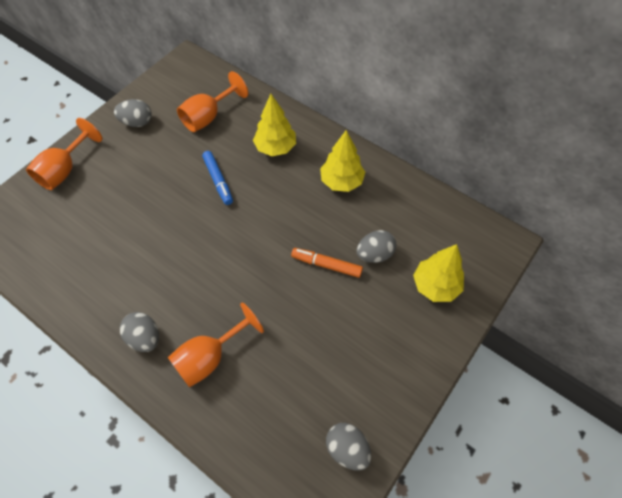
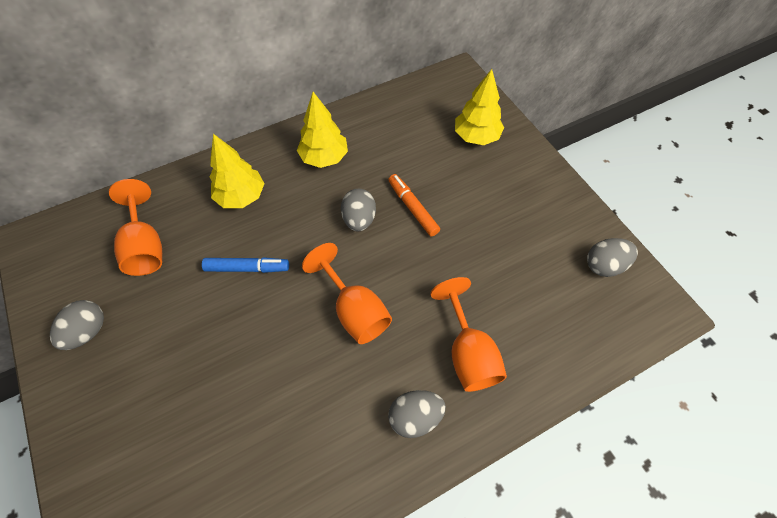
camera: 65 degrees left, 0 degrees up
orange goblet [26,118,103,190] -> orange goblet moved to [302,243,392,344]
orange marker [291,248,363,278] -> orange marker turned 105 degrees clockwise [388,174,440,237]
grey egg [357,230,397,263] -> grey egg moved to [341,188,376,231]

